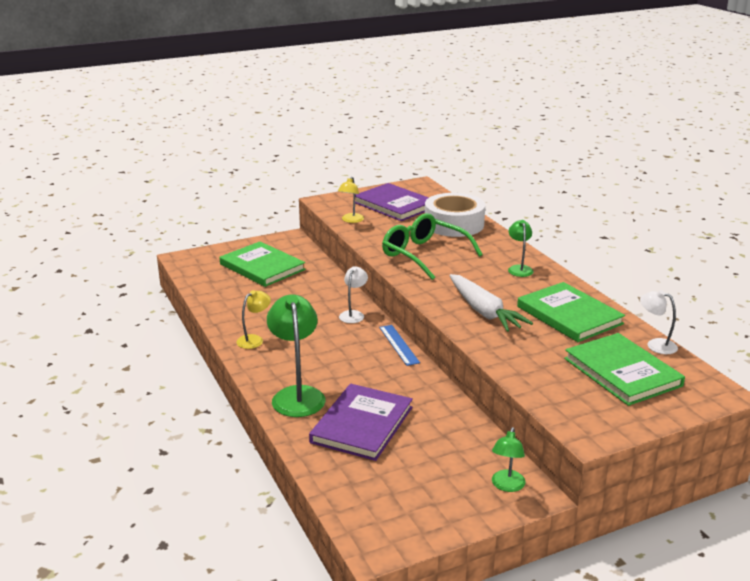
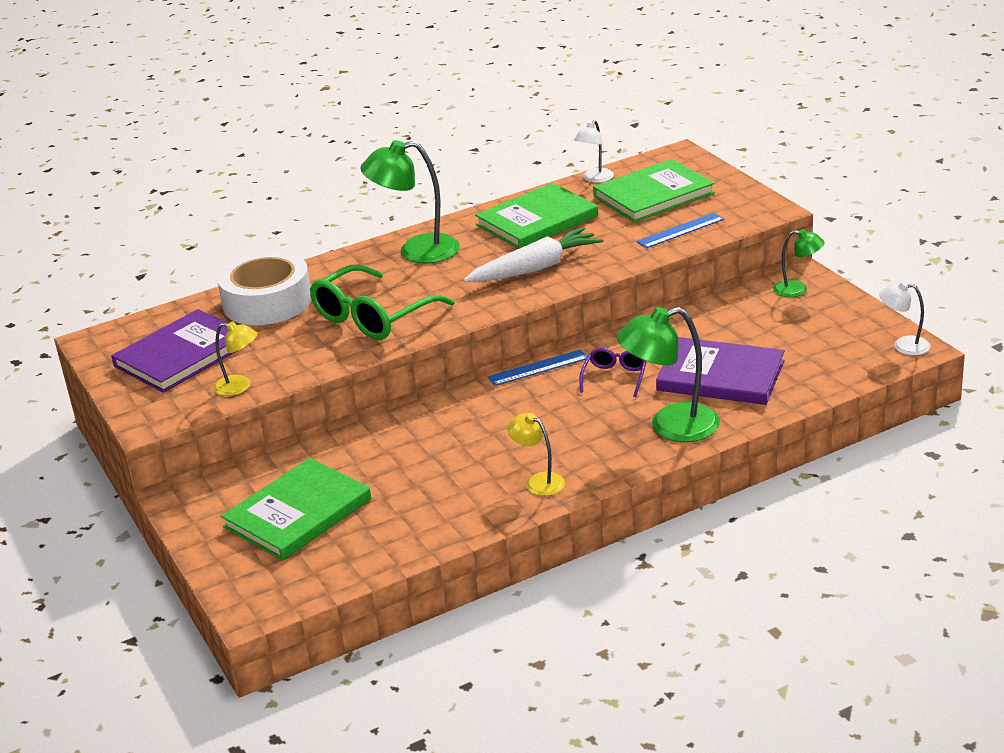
camera: 90 degrees left, 5 degrees up
white lamp [339,266,368,323] -> white lamp moved to [879,281,930,355]
green lamp [508,220,534,277] -> green lamp [360,140,460,264], size x1.81
none -> purple glasses [580,348,647,397]
none -> blue ruler [637,213,724,248]

